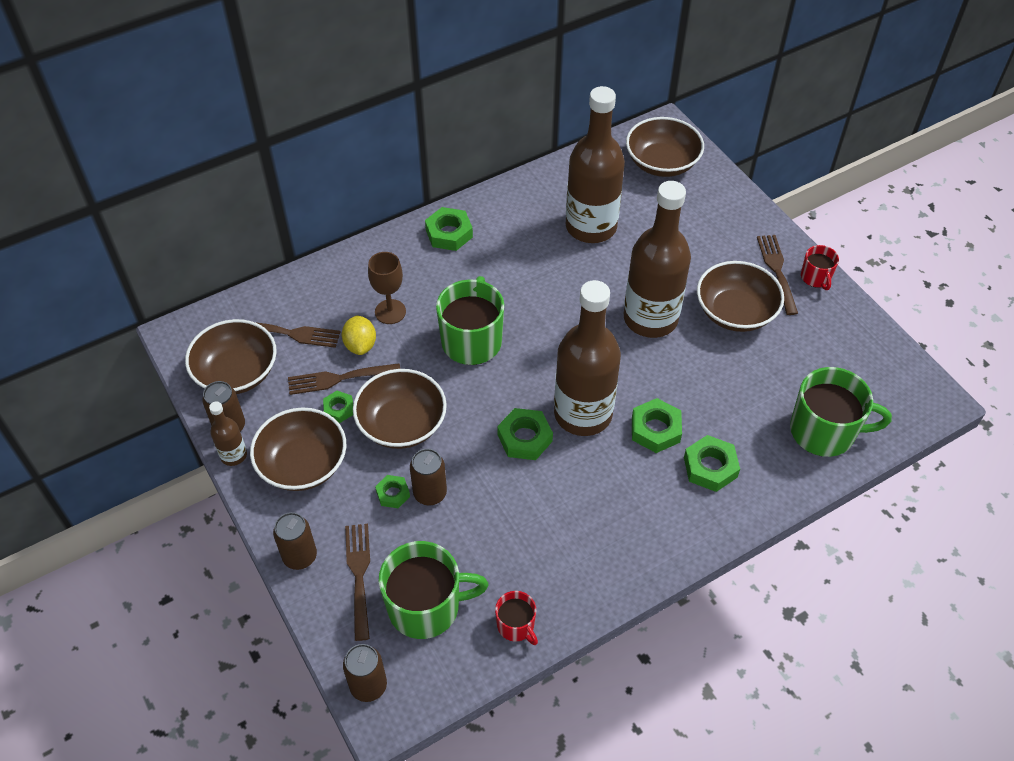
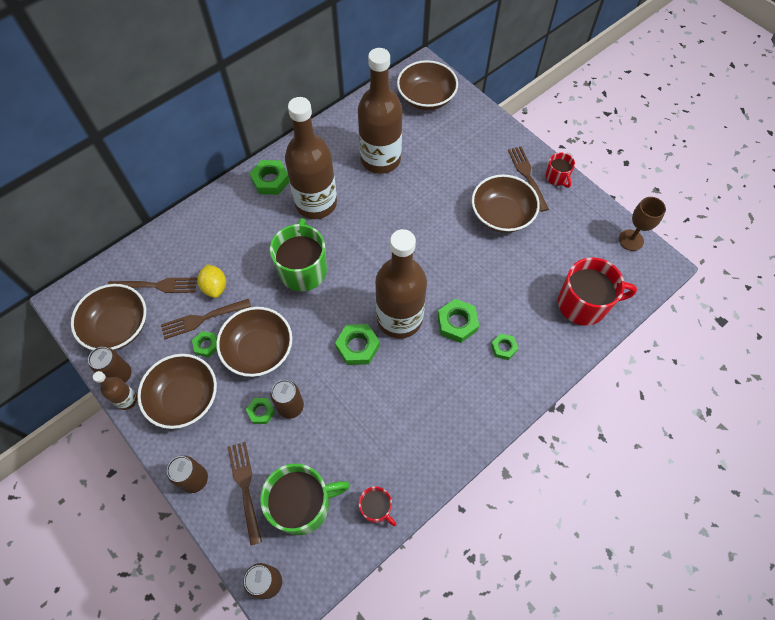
camera: 10 degrees left, 10 degrees up
brown goblet [368,252,406,324] -> brown goblet moved to [619,197,666,251]
brown bottle [624,181,691,338] -> brown bottle moved to [285,97,337,219]
green nut [684,435,740,492] -> green nut [491,334,518,360], size x0.61
green mug [790,367,892,457] -> red mug [558,257,637,326]

